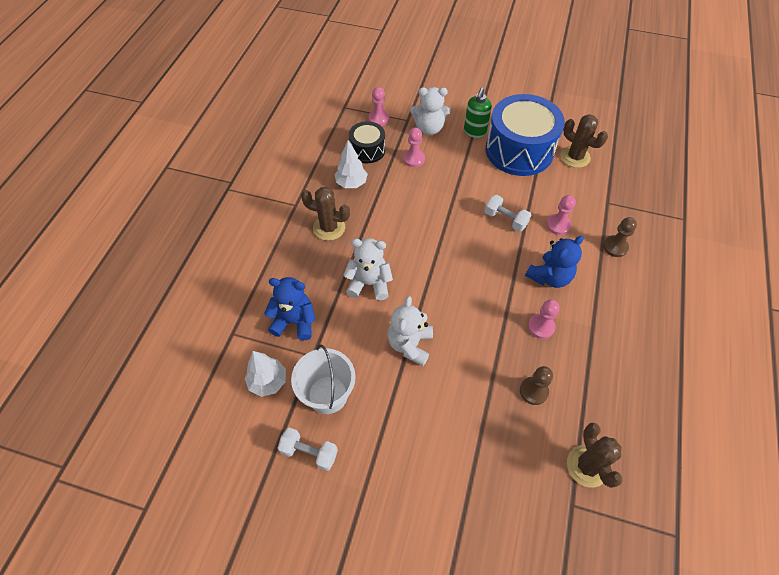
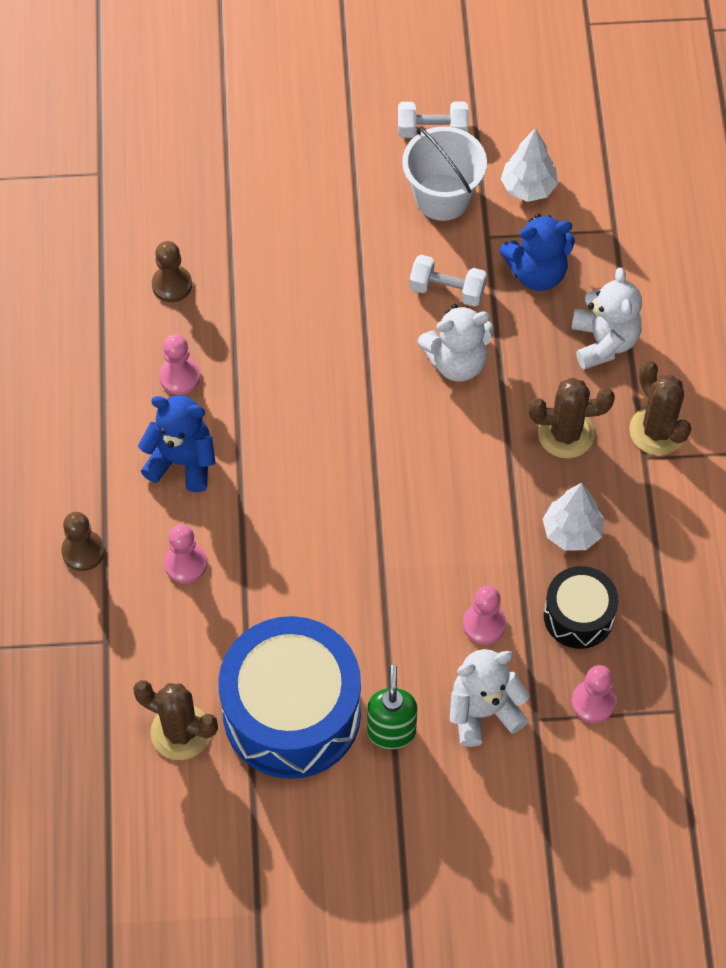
camera: 160 degrees right, 5 degrees up
white teddy bear [388,296,433,366] -> white teddy bear moved to [572,268,642,370]
white dumbbell [485,195,531,232] -> white dumbbell moved to [409,255,487,306]
blue teddy bear [525,236,584,288] -> blue teddy bear turned 75 degrees clockwise [138,395,216,492]
brown cactus [567,423,622,488] -> brown cactus moved to [629,361,692,455]

